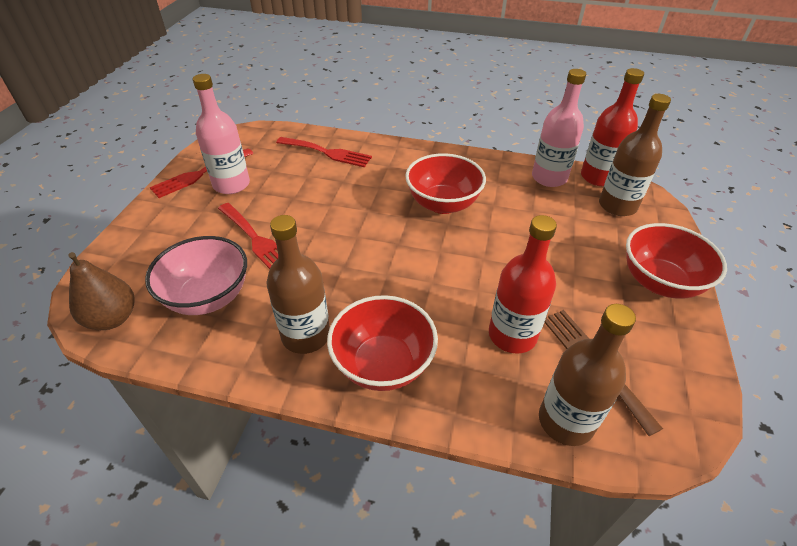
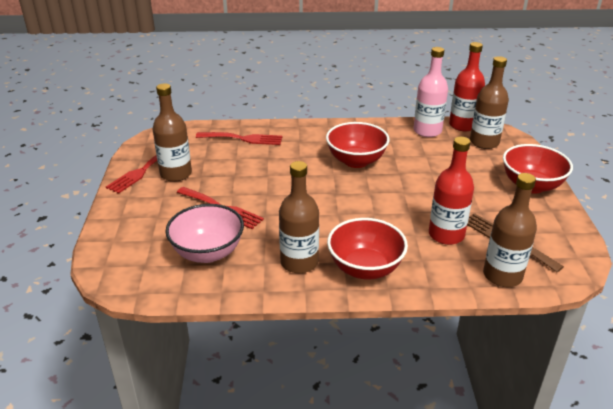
camera: 15 degrees left, 10 degrees down
brown pear [68,252,135,330] -> none
pink bottle [193,74,250,194] -> brown bottle [153,83,192,182]

